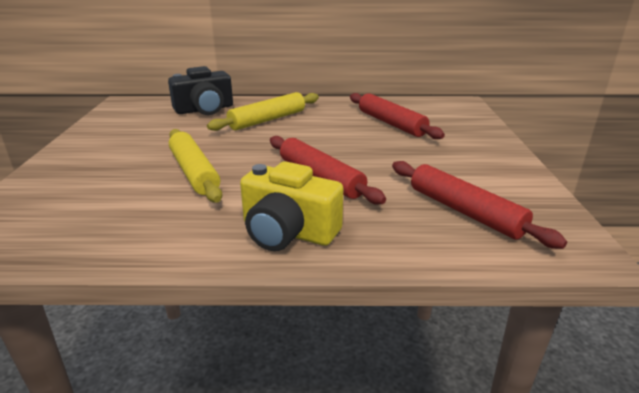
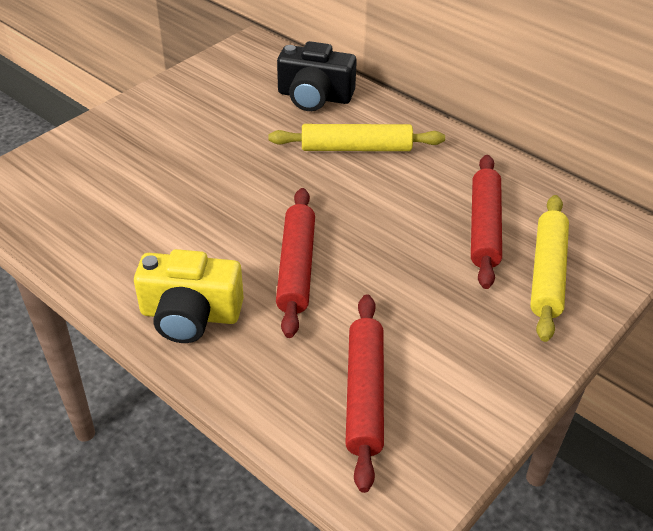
camera: 40 degrees right, 15 degrees up
yellow rolling pin [169,129,222,203] -> yellow rolling pin moved to [530,195,569,342]
yellow camera [240,161,344,251] -> yellow camera turned 60 degrees counterclockwise [134,249,244,343]

